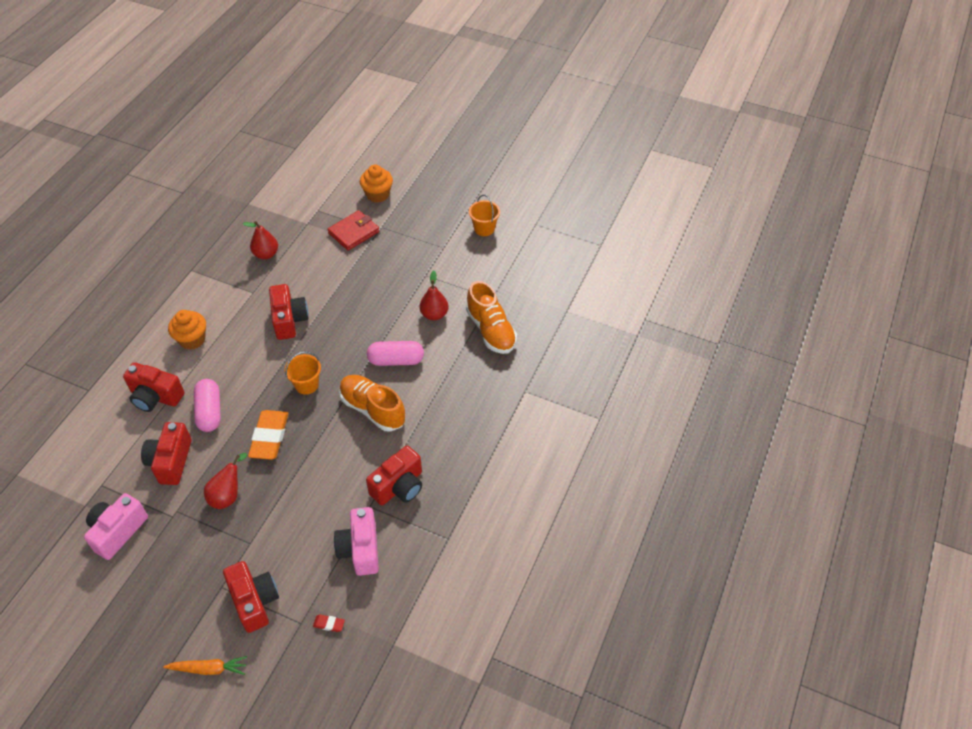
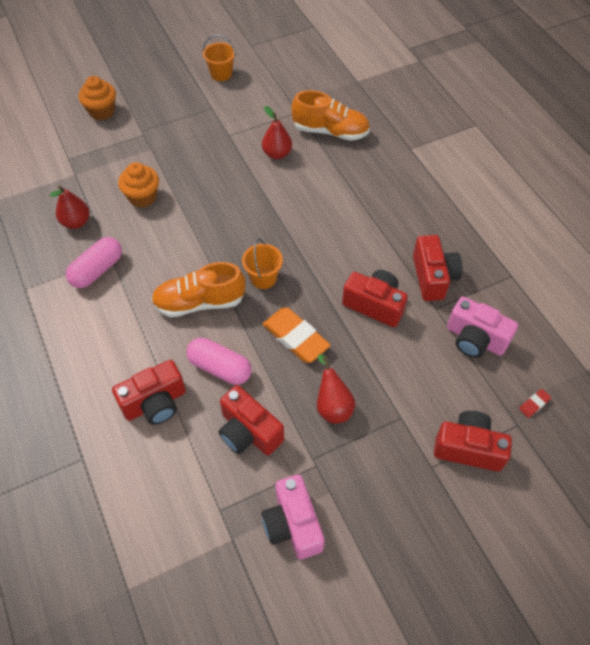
camera: 50 degrees left, 5 degrees up
orange carrot [163,656,247,675] -> none
orange cupcake [168,310,206,350] -> orange cupcake moved to [118,162,159,208]
red camera [269,284,309,340] -> red camera moved to [342,270,408,327]
red wallet [328,210,379,251] -> none
orange shoe [339,375,406,432] -> orange shoe moved to [151,262,246,317]
pink capsule [367,341,424,366] -> pink capsule moved to [66,237,122,288]

